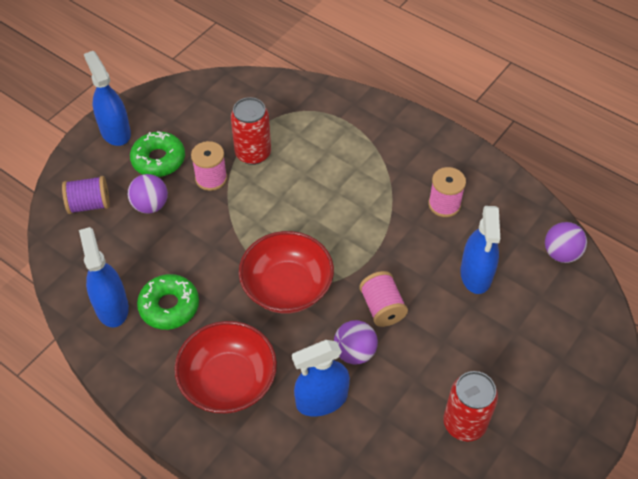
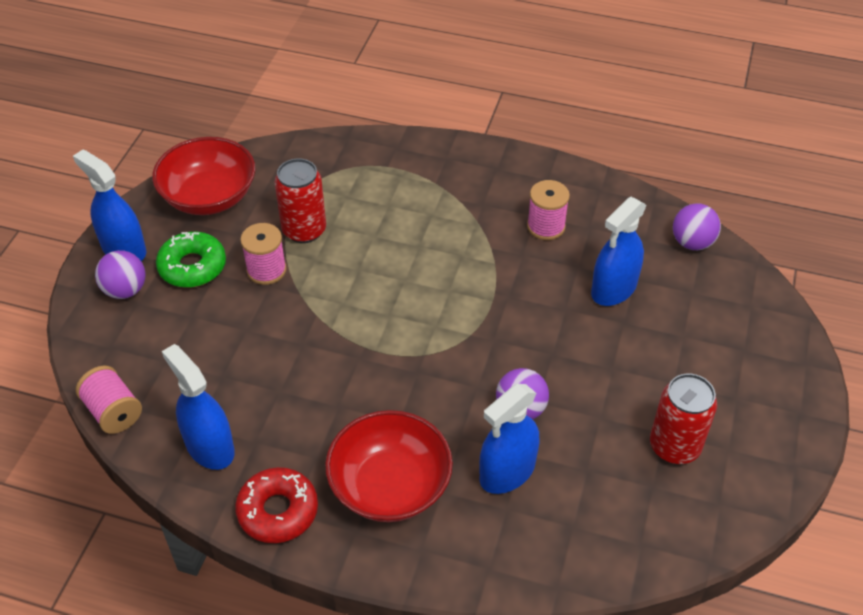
camera: 20 degrees left, 5 degrees down
purple spool [62,176,110,214] -> none
purple ball [128,174,168,214] -> purple ball moved to [95,250,146,299]
green donut [137,274,199,330] -> none
red bowl [239,231,334,313] -> red bowl moved to [152,137,255,215]
pink spool [359,271,408,327] -> pink spool moved to [76,366,142,434]
blue spray bottle [460,206,500,294] -> blue spray bottle turned 60 degrees clockwise [591,197,646,306]
none -> red donut [235,467,318,543]

